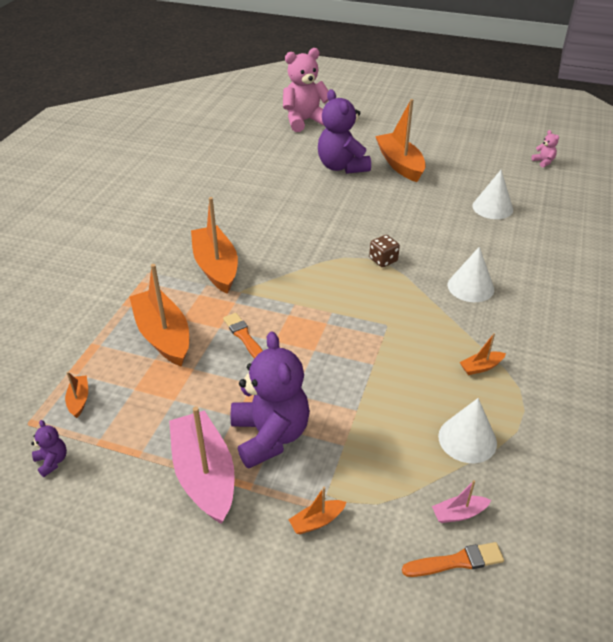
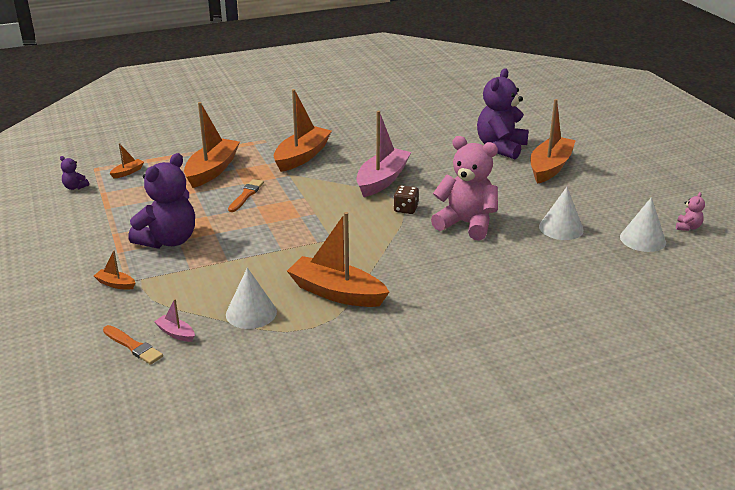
camera: 50 degrees right, 10 degrees down
purple teddy bear [31,420,67,477] -> purple teddy bear turned 105 degrees clockwise [60,156,89,190]
pink boat [169,406,235,524] -> pink boat moved to [356,111,411,197]
pink teddy bear [283,48,329,132] -> pink teddy bear moved to [431,136,498,241]
white cone [448,247,494,302] -> white cone moved to [620,197,666,252]
orange boat [460,333,506,375] -> orange boat [287,212,389,307], size x2.30

